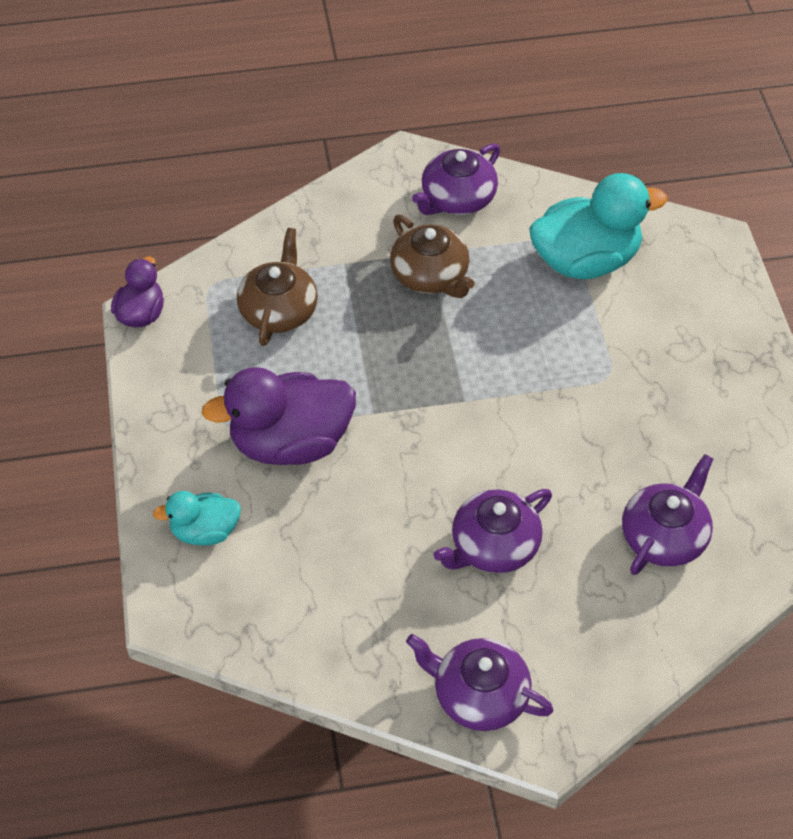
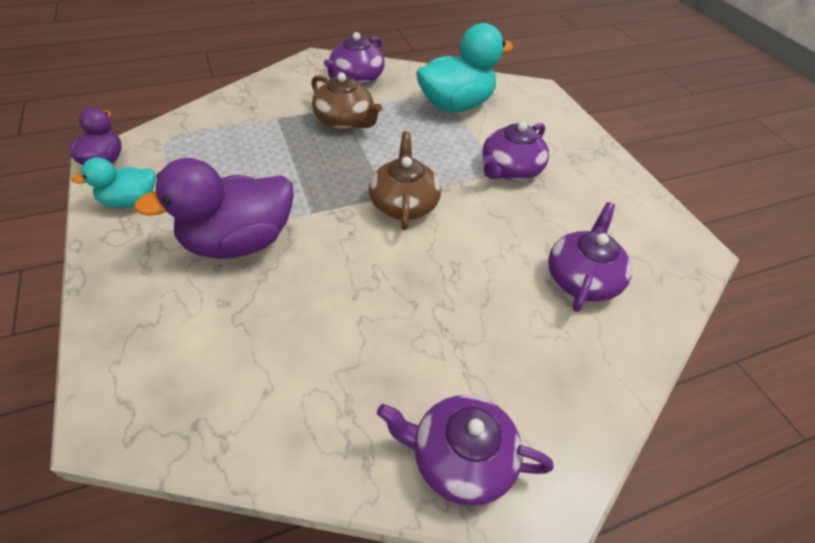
camera: 15 degrees left, 5 degrees down
turquoise duck [153,491,241,546] -> turquoise duck moved to [71,157,156,208]
brown teapot [237,228,318,346] -> brown teapot moved to [369,131,441,230]
purple teapot [434,489,552,573] -> purple teapot moved to [482,121,549,180]

